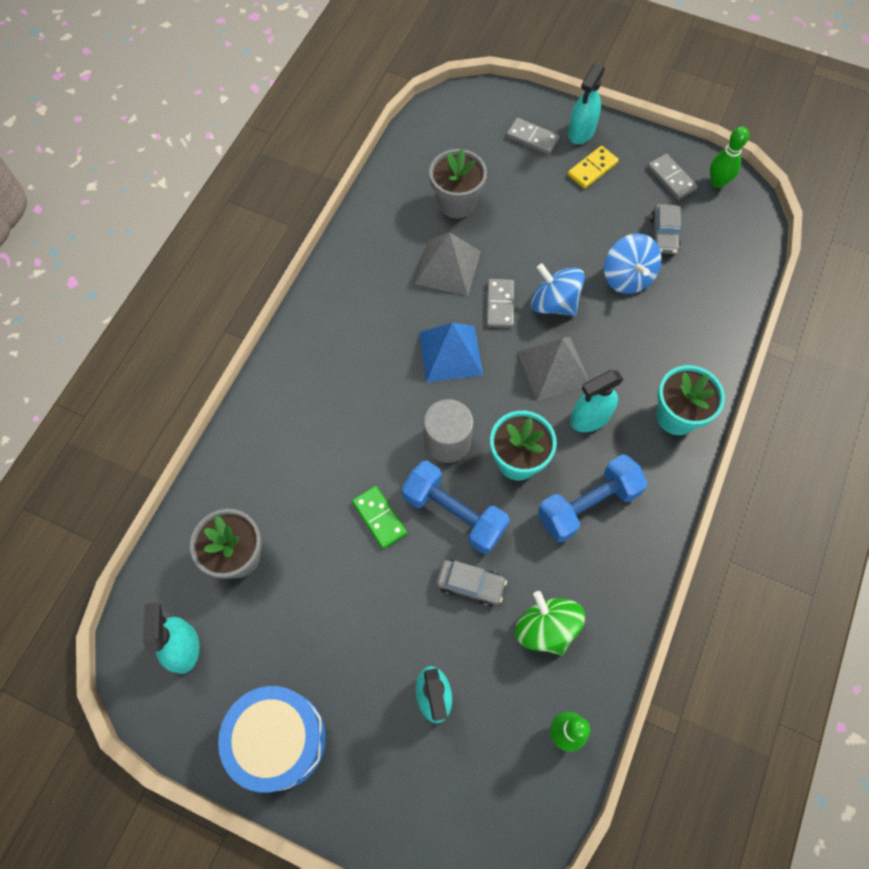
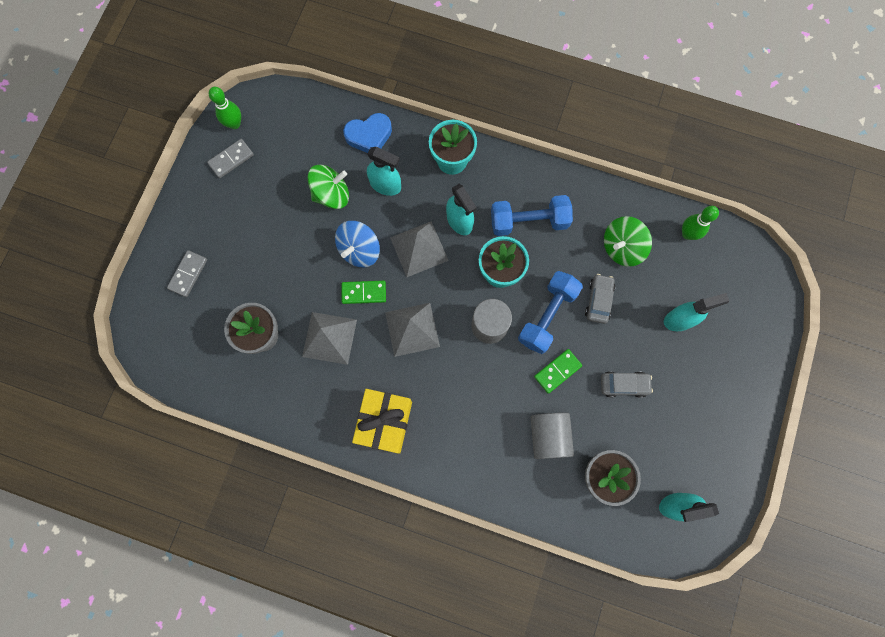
camera: 95 degrees left, 10 degrees up
blue drum [218,686,326,792] -> none
blue pyramid [419,323,483,382] -> grey pyramid [385,303,440,357]
grey domino [487,279,514,328] -> green domino [341,281,386,304]
blue dumbbell [538,454,648,542] -> blue dumbbell turned 60 degrees counterclockwise [491,195,573,236]
turquoise spray bottle [568,64,605,144] -> turquoise spray bottle moved to [367,147,401,196]
yellow domino [568,146,619,189] -> none
blue spinning top [604,233,662,294] -> green spinning top [308,165,349,209]
grey car [650,204,681,254] -> grey car moved to [601,371,653,398]
none -> blue heart [343,113,392,153]
none -> yellow gift [352,389,412,454]
none -> grey cylinder [531,413,574,459]

